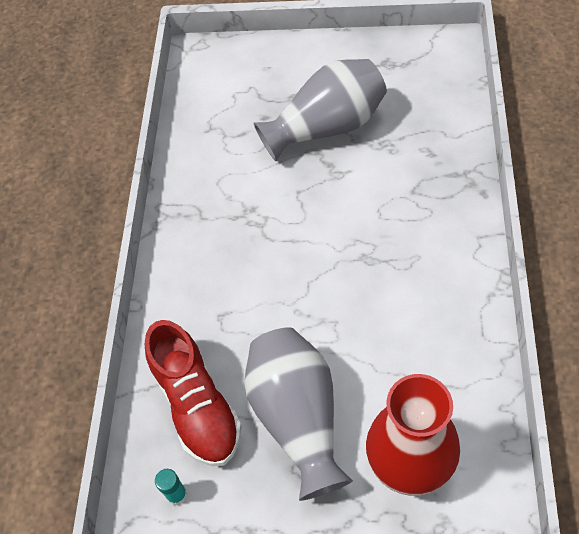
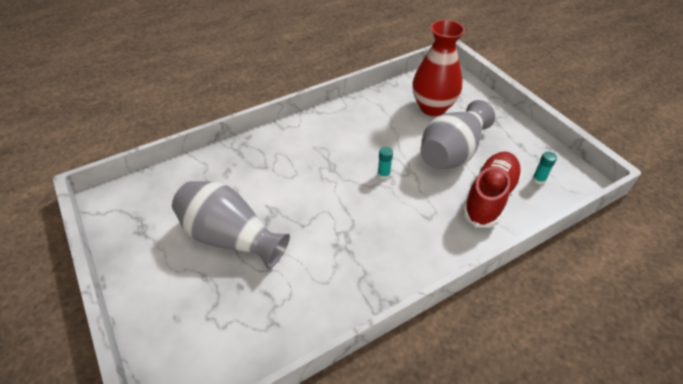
camera: 130 degrees left, 10 degrees down
none -> turquoise glue stick [378,147,393,180]

